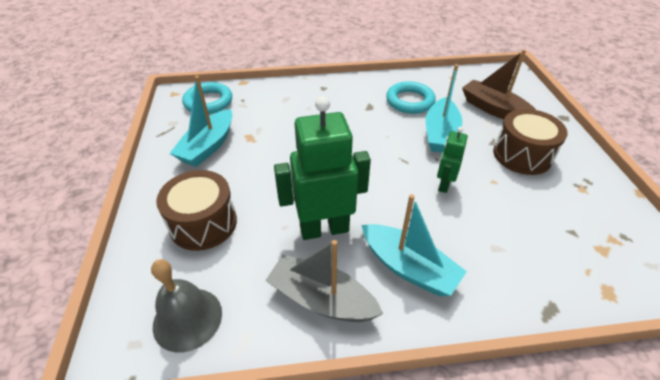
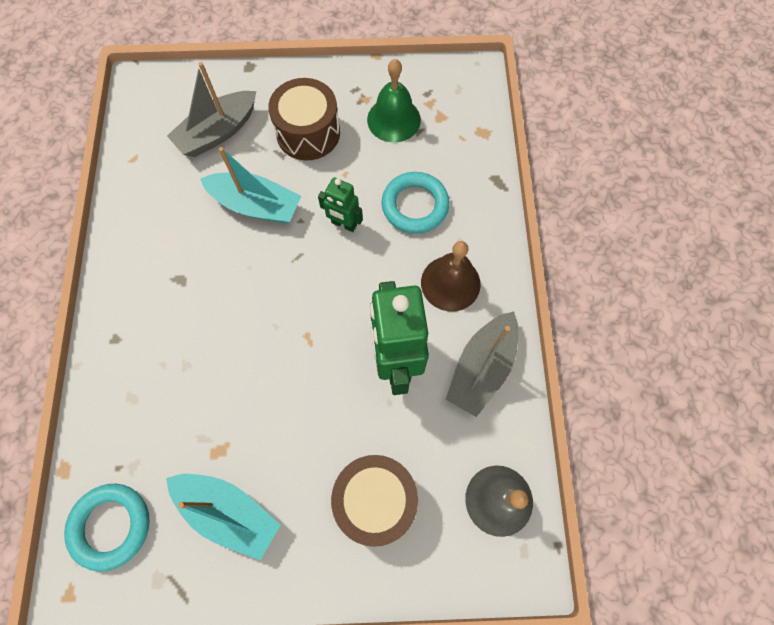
camera: 85 degrees left, 25 degrees up
turquoise boat [362,194,467,296] -> brown bell [421,241,481,311]
turquoise ring [386,81,436,114] -> turquoise ring moved to [382,172,450,234]
brown boat [462,49,536,119] -> grey boat [167,62,256,157]
none -> green bell [367,59,421,142]

